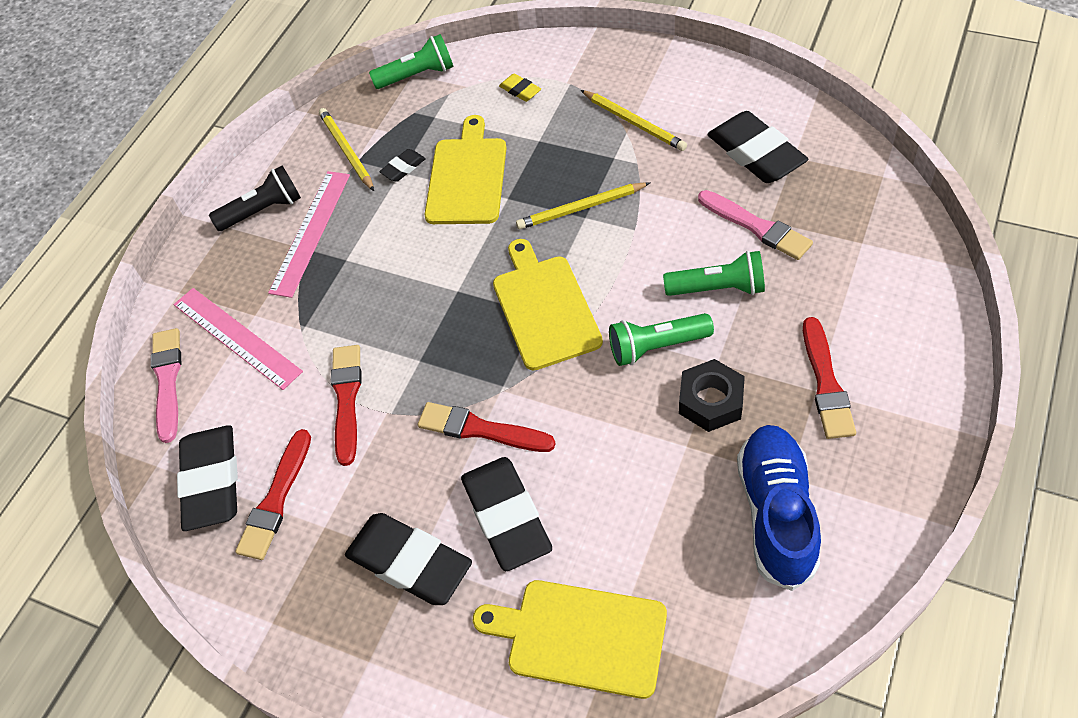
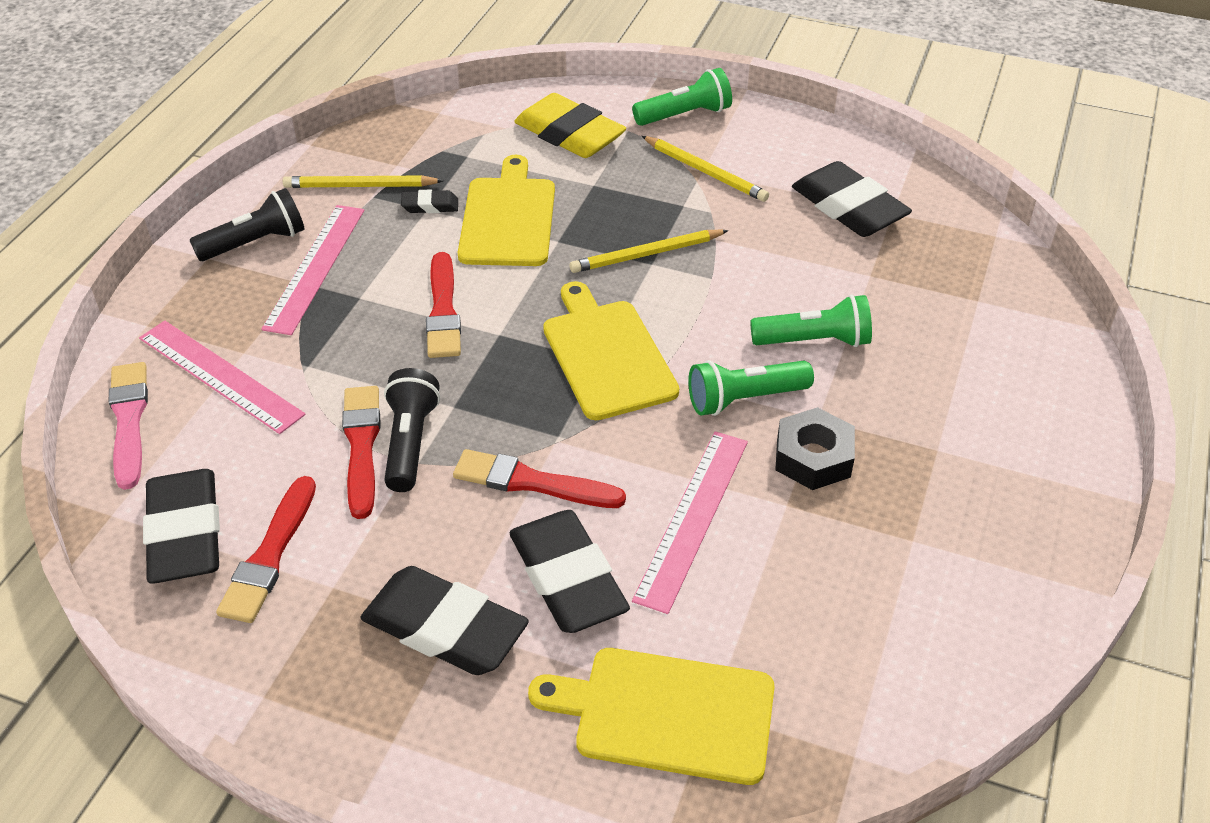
camera: 10 degrees left, 10 degrees down
yellow pencil [319,108,374,191] -> yellow pencil turned 60 degrees counterclockwise [283,175,444,188]
green flashlight [369,34,453,89] -> green flashlight moved to [632,68,732,126]
black eraser [379,149,426,182] -> black eraser turned 45 degrees clockwise [401,190,458,213]
yellow eraser [499,73,541,102] -> yellow eraser [514,93,626,158], size x2.17
pink brush [698,190,813,260] -> none
blue shoe [737,425,821,591] -> none
red brush [803,317,856,439] -> red brush moved to [426,252,461,358]
none -> black flashlight [384,368,440,492]
none -> pink ruler [632,431,748,614]

